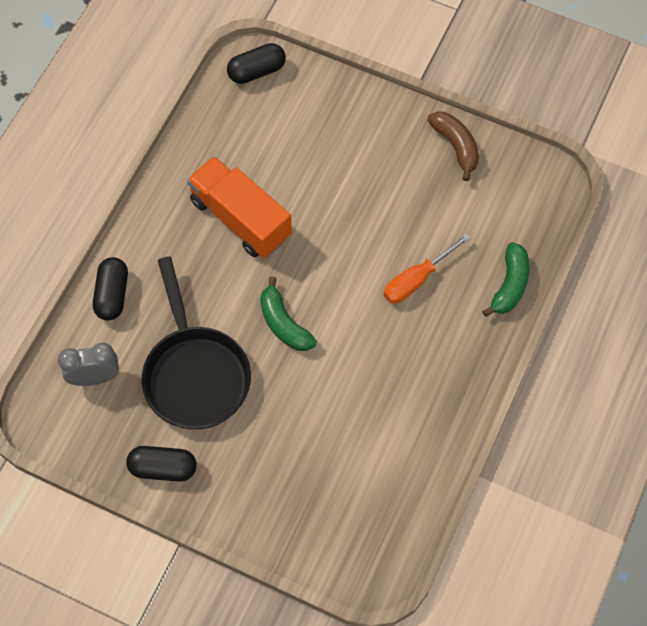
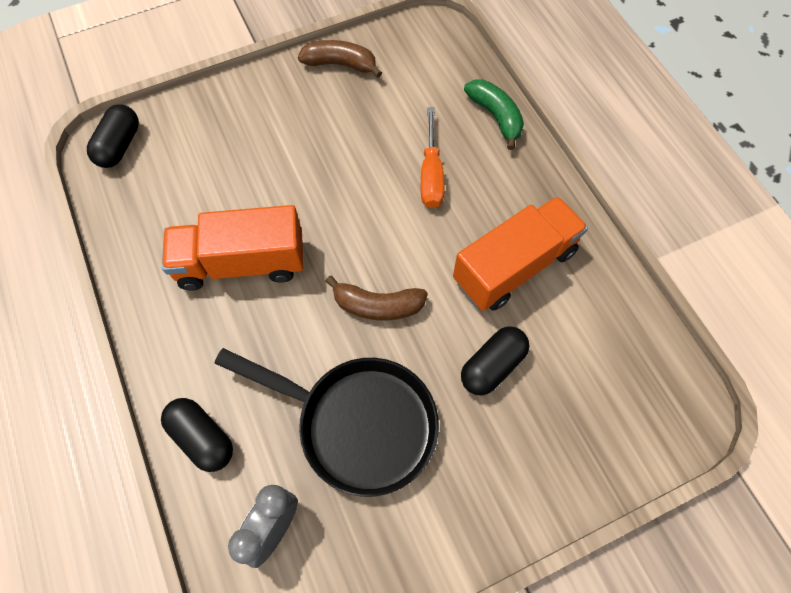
camera: 50 degrees left, 0 degrees up
black capsule [126,446,197,482] -> black capsule moved to [461,327,529,395]
green banana [260,277,317,351] -> brown banana [325,276,428,320]
none -> orange truck [453,196,588,311]

